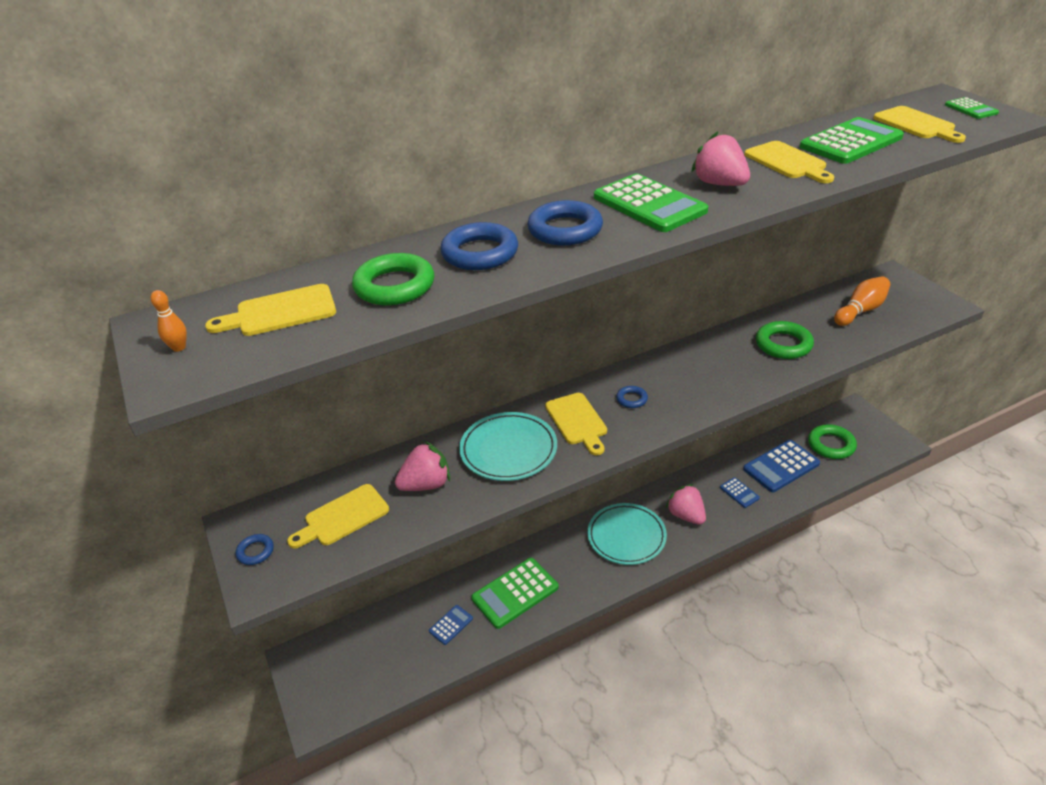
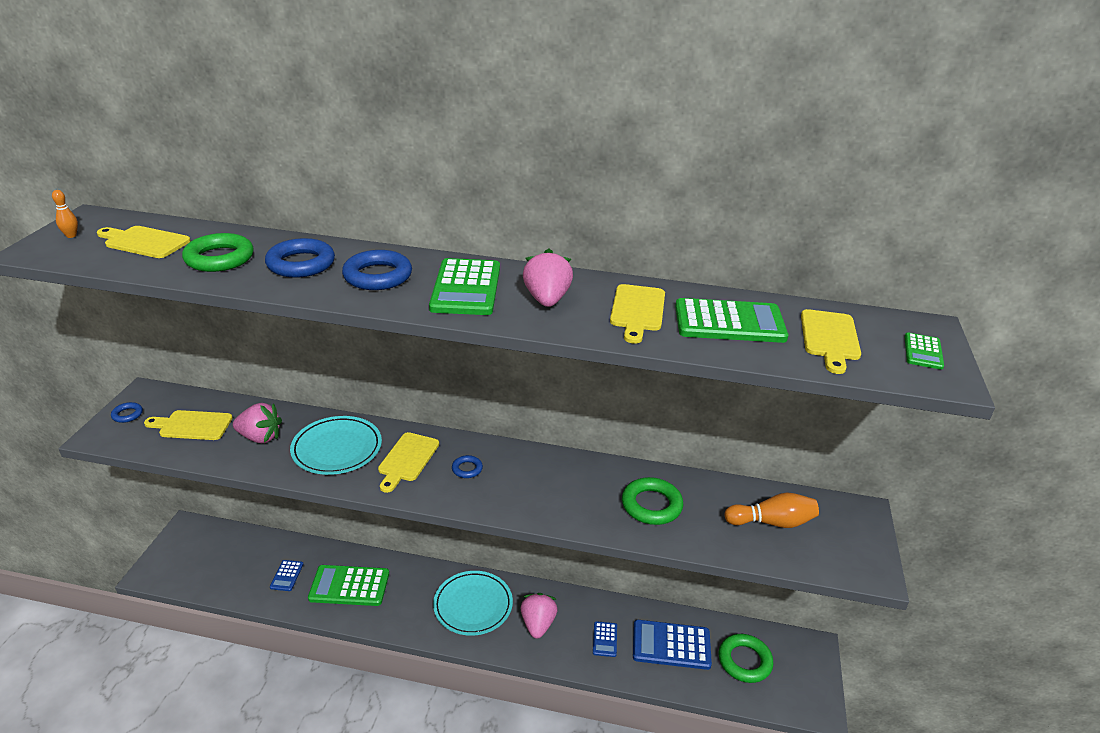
camera: 35 degrees right, 5 degrees down
blue calculator [429,605,473,645] -> blue calculator turned 105 degrees clockwise [270,560,303,591]

